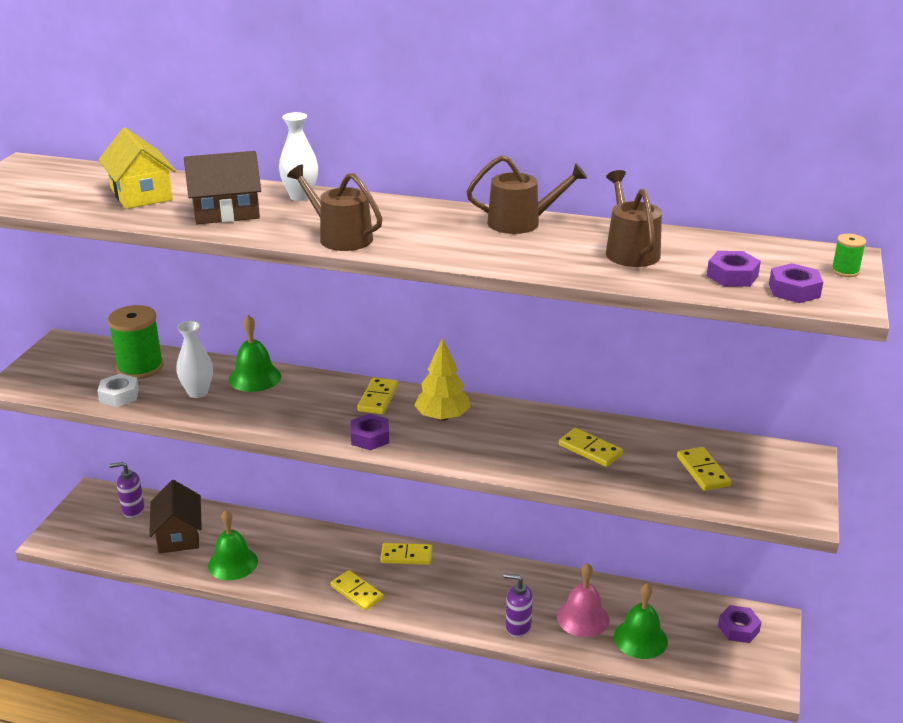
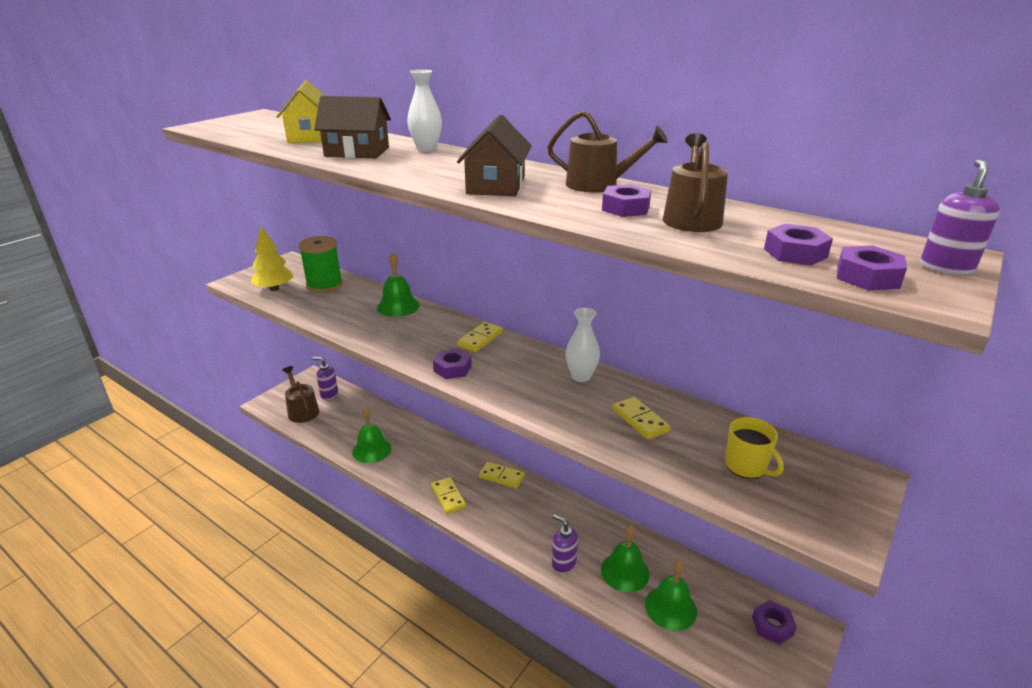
camera: 20 degrees right, 0 degrees up
white nut [97,373,139,407] -> none
brown house [149,480,202,554] -> brown house moved to [457,115,532,196]
white vase [176,321,213,398] -> white vase moved to [565,308,600,382]
brown watering can [287,165,382,251] -> brown watering can moved to [282,366,319,423]
yellow tree [414,338,471,421] -> yellow tree moved to [250,226,294,291]
pink bell [557,563,610,637] -> green bell [601,525,650,592]
yellow domino [677,447,731,491] -> yellow mug [725,417,784,479]
green spool [831,234,866,277] -> purple soap dispenser [921,159,1000,275]
none -> purple nut [602,184,651,217]

